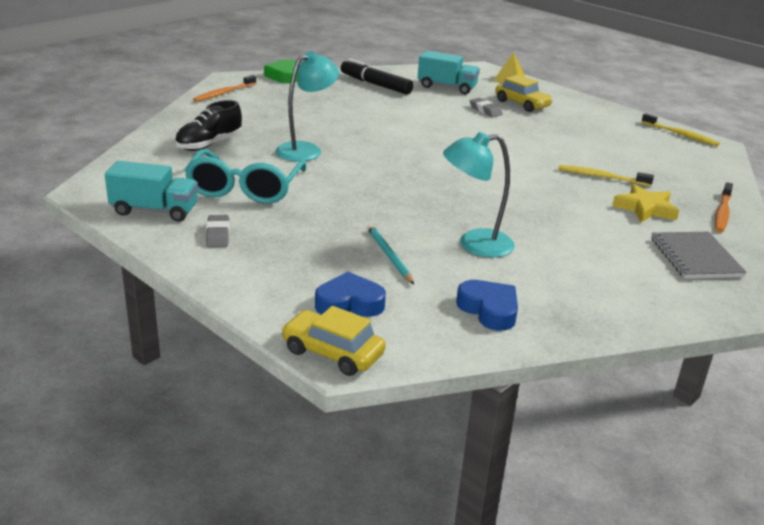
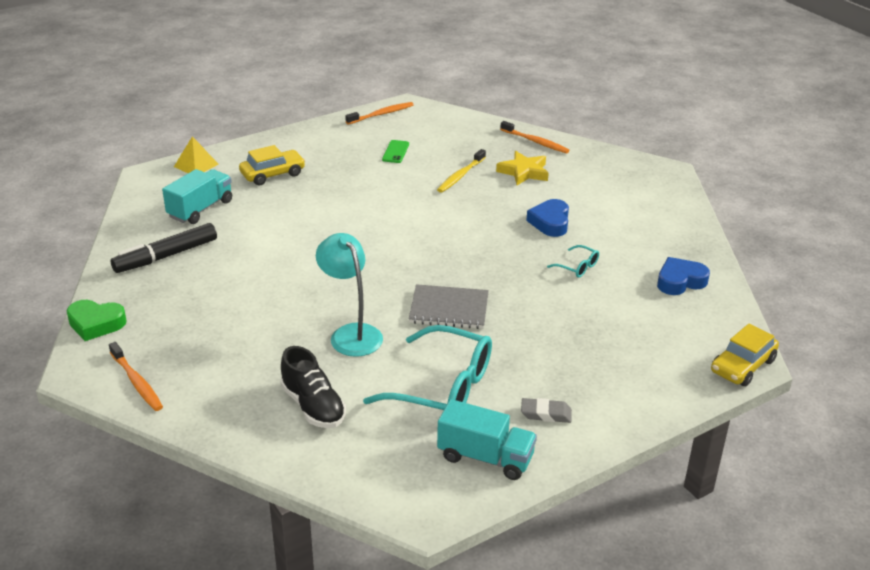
camera: 75 degrees left, 5 degrees up
turquoise truck [105,161,198,222] -> turquoise truck turned 90 degrees clockwise [437,399,537,480]
blue heart [315,272,386,317] -> blue heart moved to [526,199,569,237]
turquoise pencil [367,224,414,284] -> none
turquoise lamp [443,132,515,258] -> turquoise glasses [547,245,599,278]
grey eraser [470,98,503,117] -> none
yellow toothbrush [641,113,720,146] -> orange toothbrush [345,102,413,124]
grey notebook [651,232,747,279] -> grey notebook moved to [409,284,489,329]
none -> green phone [382,140,409,163]

